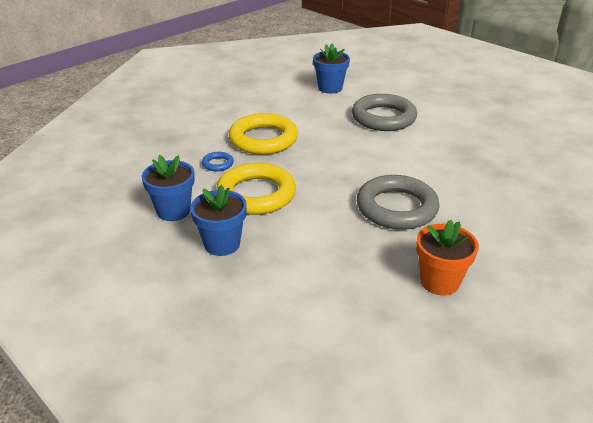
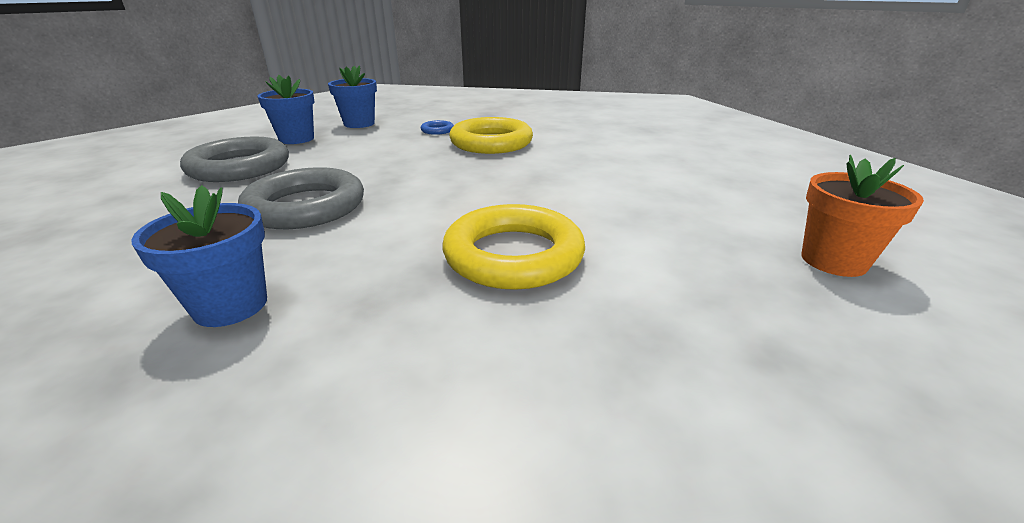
camera: 85 degrees right, 5 degrees down
yellow ring [216,163,296,215] -> yellow ring moved to [442,204,585,290]
blue flower pot [313,44,350,94] -> blue flower pot moved to [131,185,267,327]
grey ring [352,94,417,131] -> grey ring moved to [180,137,289,182]
orange flower pot [416,220,479,296] -> orange flower pot moved to [801,155,924,277]

